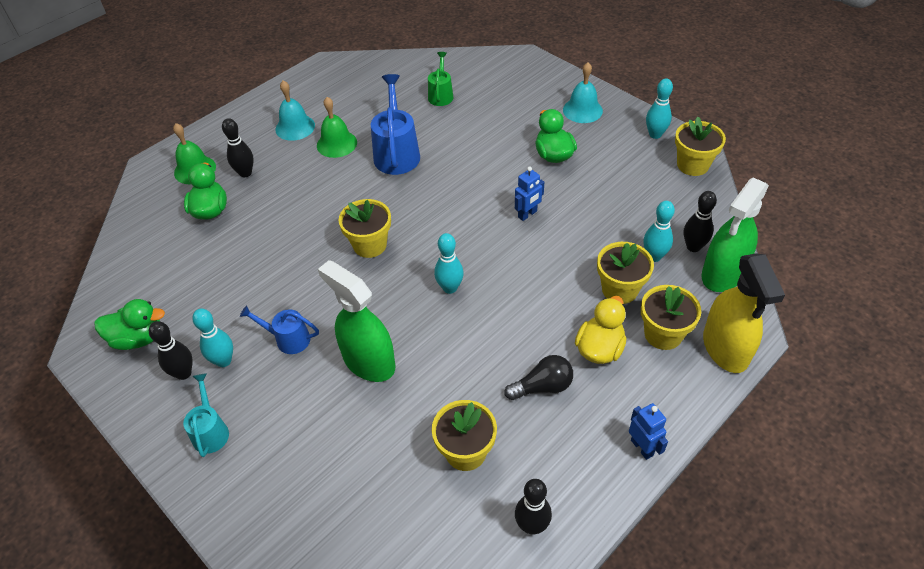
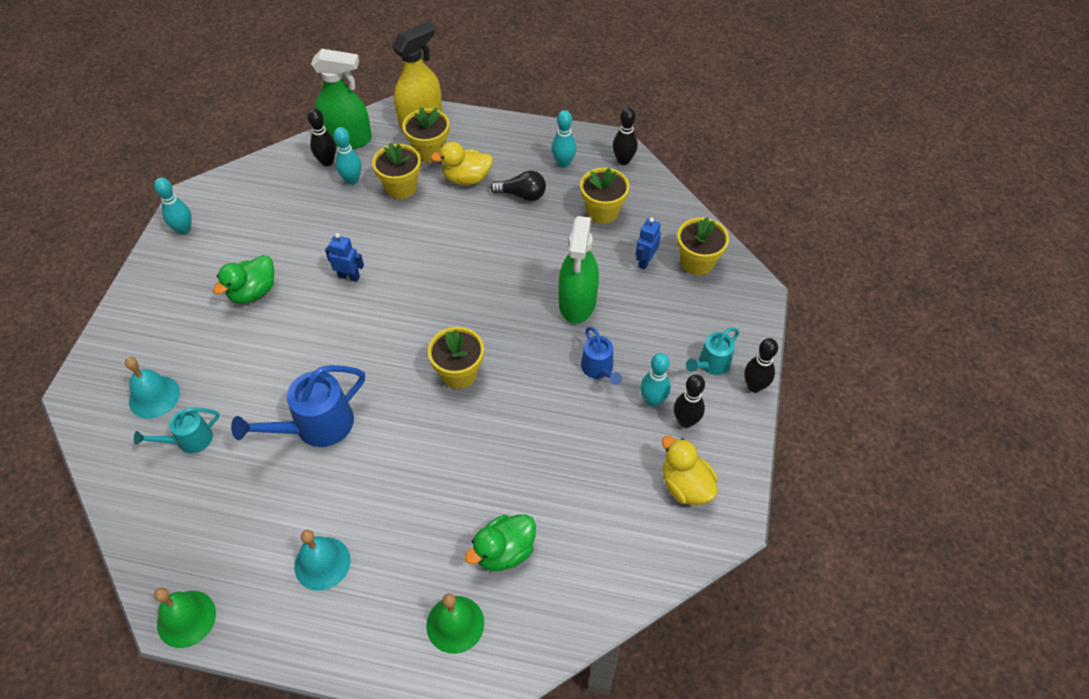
camera: 125 degrees left, 5 degrees up
green duck [94,299,165,350] -> yellow duck [662,436,718,505]
black bowling pin [222,118,254,177] -> black bowling pin moved to [744,338,778,393]
green bell [317,97,357,158] -> green bell moved to [154,588,216,648]
green watering can [428,52,453,106] -> turquoise watering can [134,407,220,453]
turquoise bowling pin [434,233,464,294] -> turquoise bowling pin moved to [551,110,576,168]
black light bulb [505,355,573,400] -> black light bulb turned 150 degrees clockwise [490,171,546,201]
turquoise bell [563,62,603,123] -> turquoise bell moved to [125,357,180,419]
blue robot [629,403,668,460] -> blue robot moved to [636,218,661,270]
yellow flower pot [675,117,726,176] -> yellow flower pot moved to [677,217,729,275]

